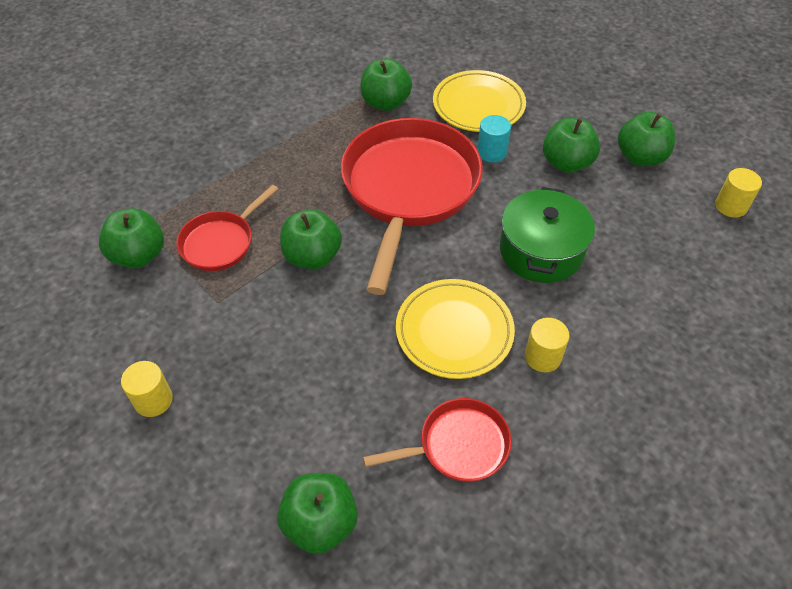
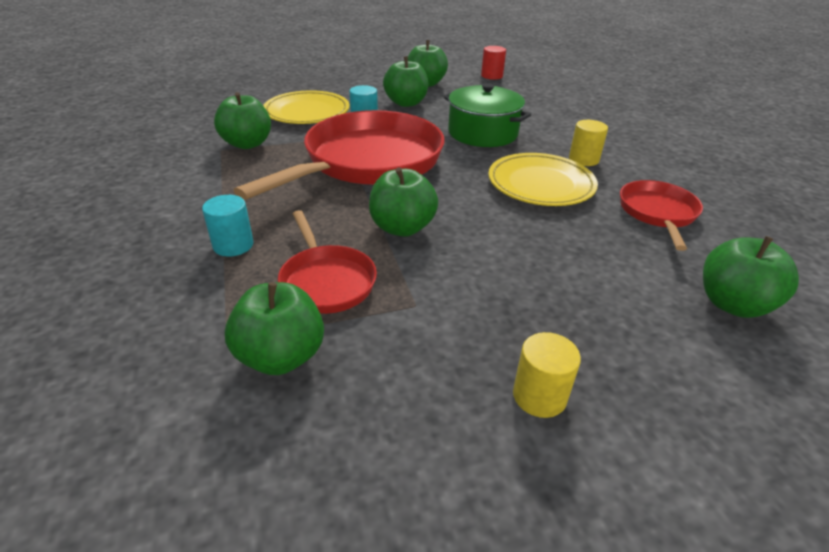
camera: 65 degrees left, 15 degrees down
red pan [341,118,483,295] -> red pan turned 90 degrees clockwise [233,110,444,200]
yellow cylinder [715,168,762,218] -> red cylinder [481,46,506,80]
none -> turquoise cylinder [202,195,254,257]

